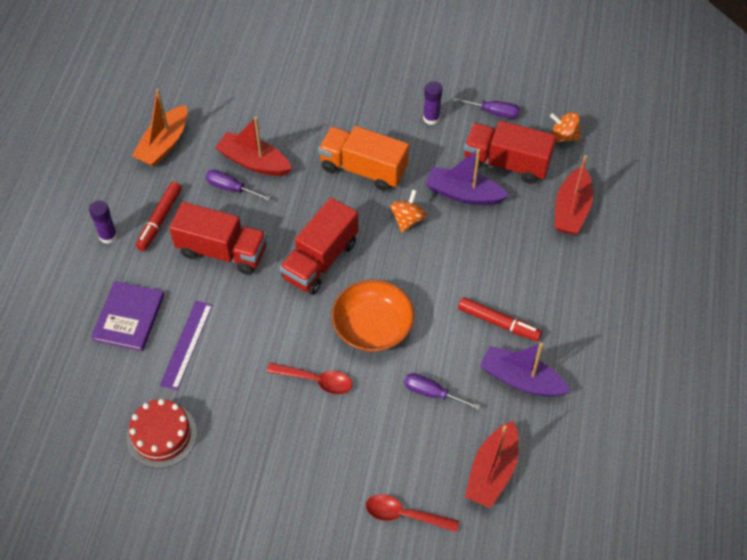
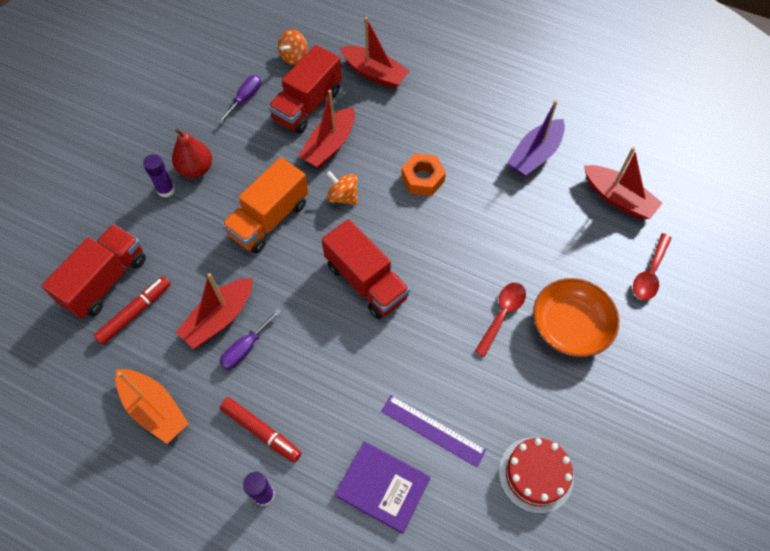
camera: 75 degrees left, 5 degrees up
red truck [169,202,267,275] -> red truck moved to [41,224,146,319]
orange bowl [332,280,414,352] -> orange bowl moved to [533,278,619,357]
purple screwdriver [404,373,480,410] -> none
purple glue stick [423,81,442,125] -> purple glue stick moved to [143,154,175,197]
purple boat [426,148,509,205] -> red boat [298,90,355,168]
red marker [458,297,542,341] -> red marker moved to [93,276,171,345]
none -> red pear [172,129,212,178]
none -> orange nut [401,153,446,196]

